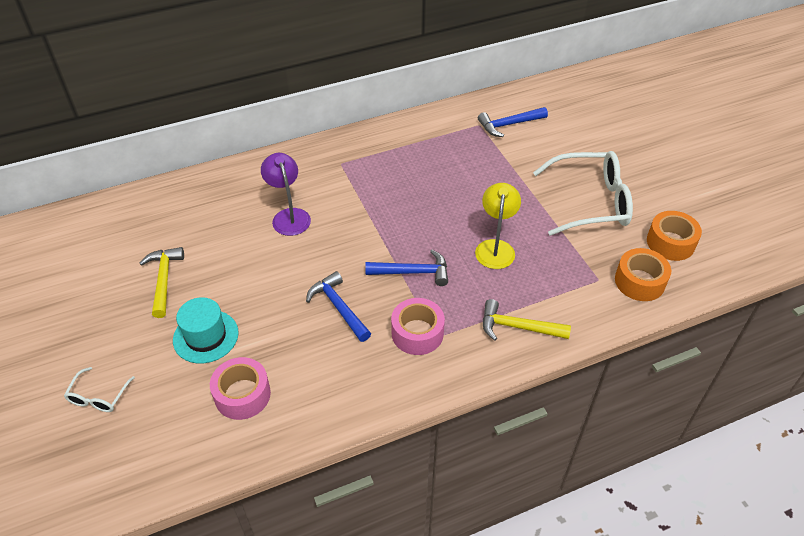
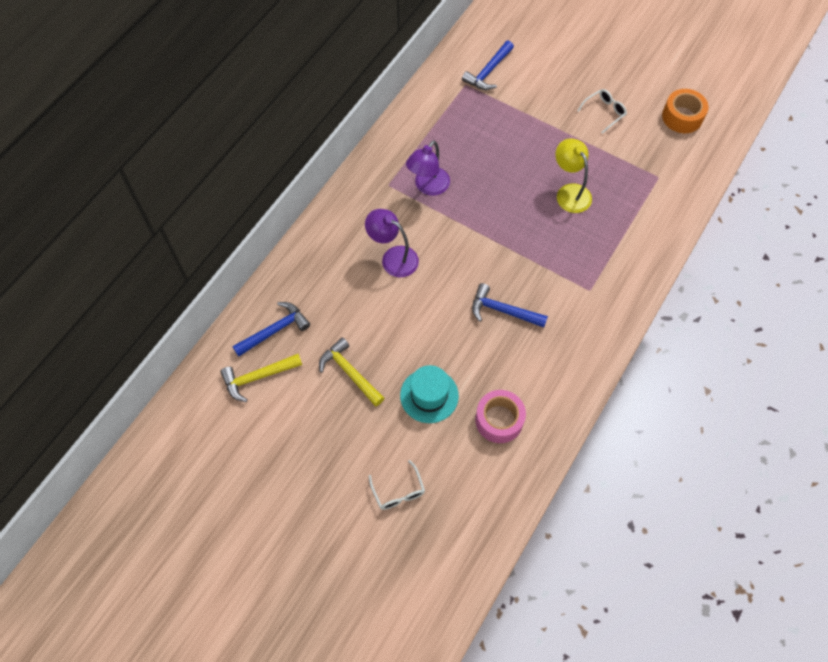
camera: 35 degrees left, 15 degrees up
blue hammer [365,250,448,286] -> blue hammer moved to [232,302,310,357]
pink tape [391,298,445,355] -> none
yellow hammer [483,299,571,341] -> yellow hammer moved to [220,354,302,402]
white glasses [533,151,633,236] -> white glasses [577,89,627,134], size x0.46
orange tape [615,248,671,301] -> none
none -> purple lamp [406,140,450,196]

